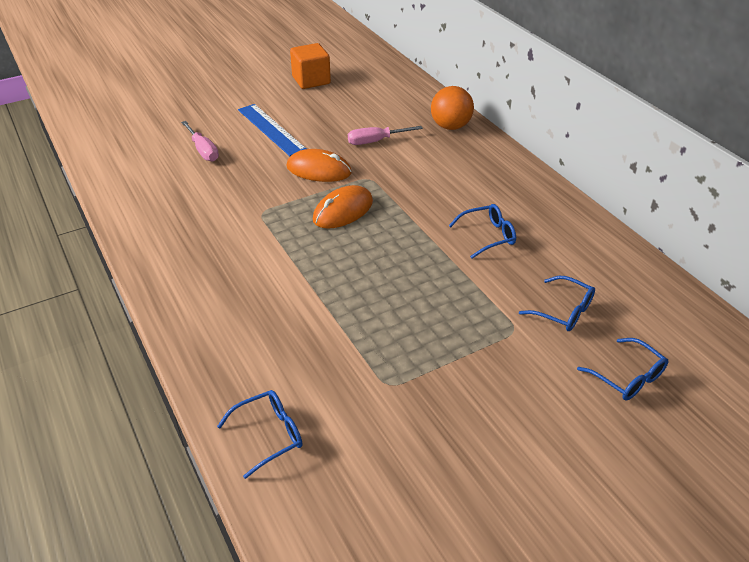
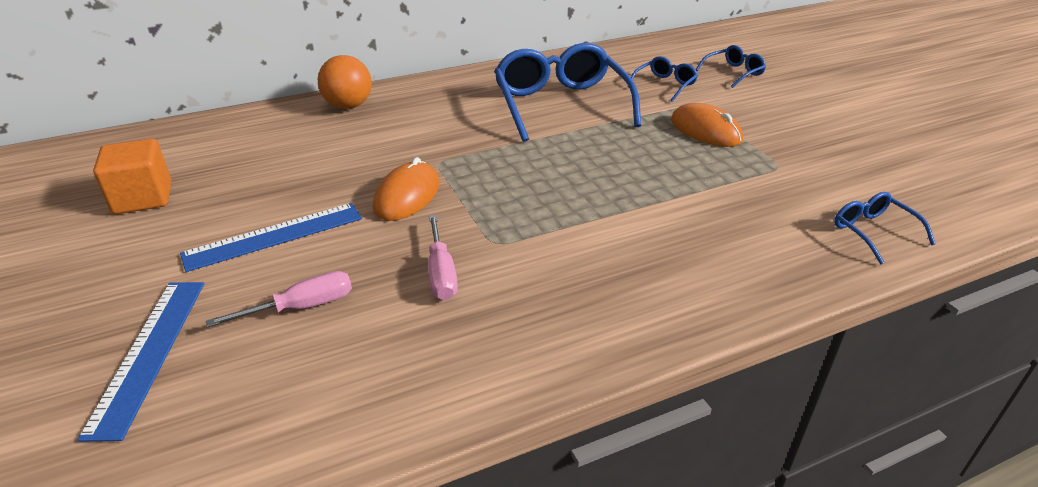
camera: 85 degrees left, 5 degrees down
orange mouse [313,185,373,229] -> orange mouse moved to [671,103,743,147]
pink screwdriver [348,126,423,145] -> pink screwdriver moved to [428,215,458,300]
blue glasses [449,204,516,258] -> blue glasses [494,43,641,142], size x2.14
none -> blue ruler [77,282,204,442]

